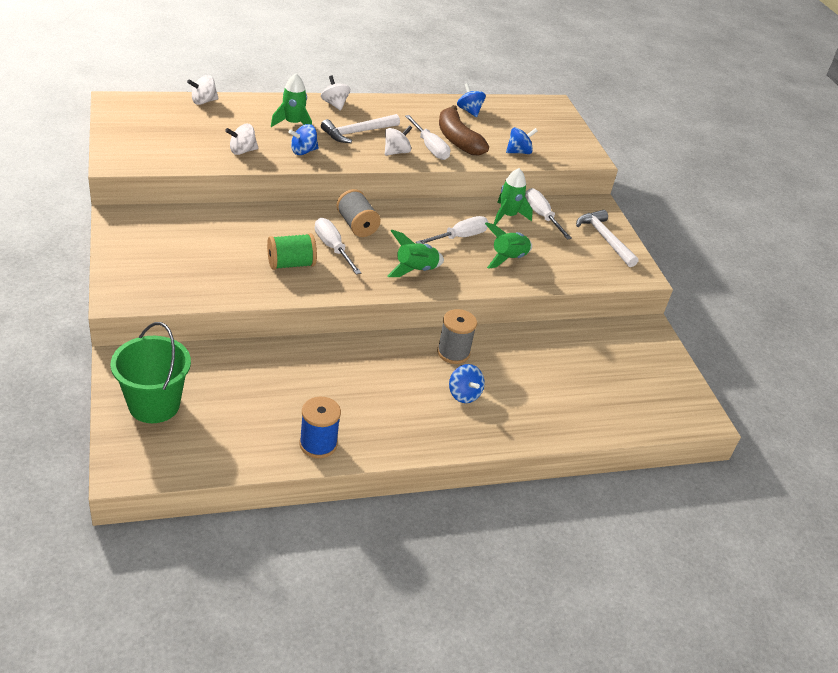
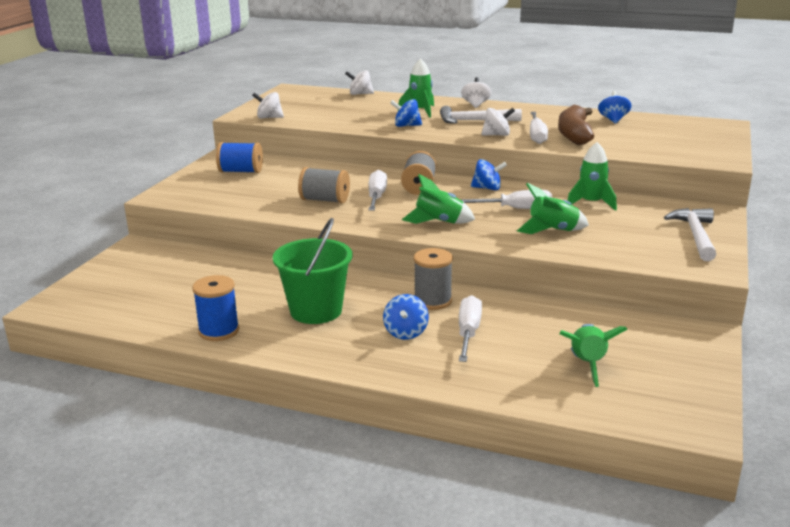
camera: 40 degrees right, 15 degrees down
green bucket [111,322,191,423] -> green bucket moved to [273,218,352,324]
white spinning top [225,124,258,155] -> white spinning top moved to [252,92,284,119]
green spool [267,233,317,270] -> grey spool [298,167,350,204]
blue spinning top [506,127,537,154] -> blue spinning top moved to [471,159,507,190]
white screwdriver [525,188,572,239] -> white screwdriver moved to [459,295,482,362]
none -> blue spool [216,142,263,173]
none -> green rocket [559,324,628,387]

